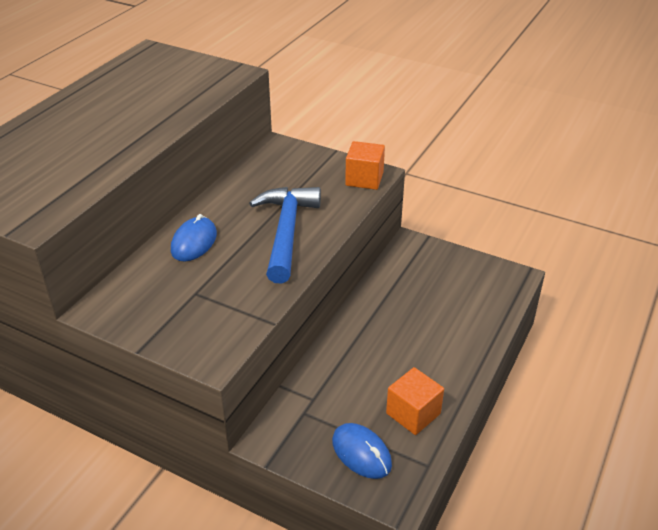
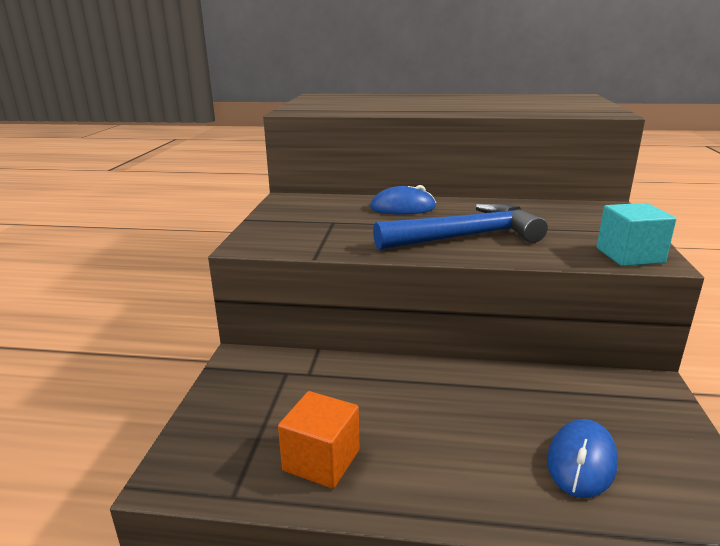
camera: 70 degrees right, 15 degrees down
blue mouse [332,423,392,479] -> blue mouse moved to [547,419,618,498]
orange cube [345,141,385,190] -> turquoise cube [597,203,676,266]

